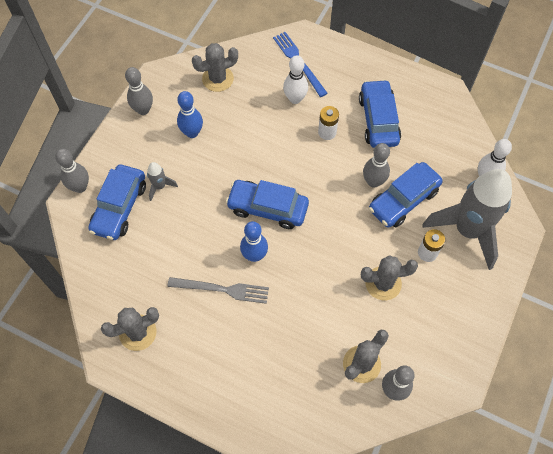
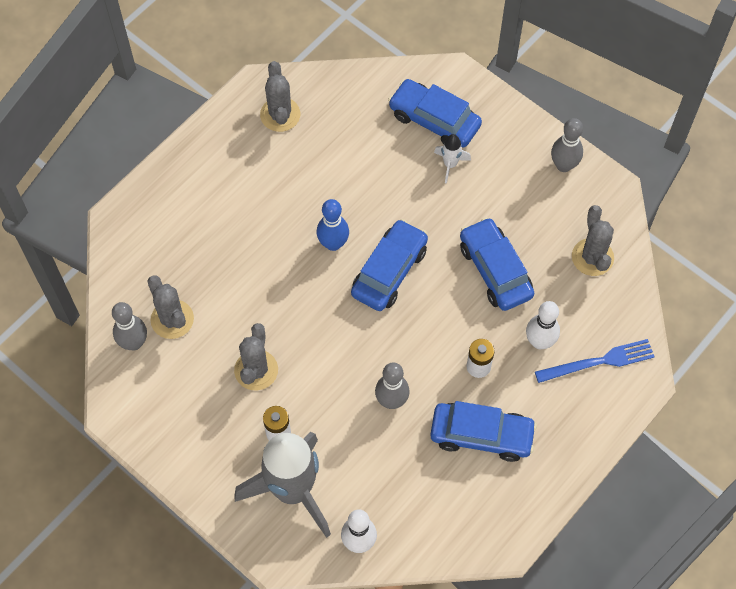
camera: 105 degrees right, 0 degrees up
grey bowling pin [55,149,89,193] -> none
grey rocket [147,162,178,201] -> white rocket [434,134,471,184]
grey fork [167,277,269,304] -> none
blue bowling pin [177,91,203,138] -> none
blue car [369,162,443,228] -> blue car moved to [460,217,534,311]

